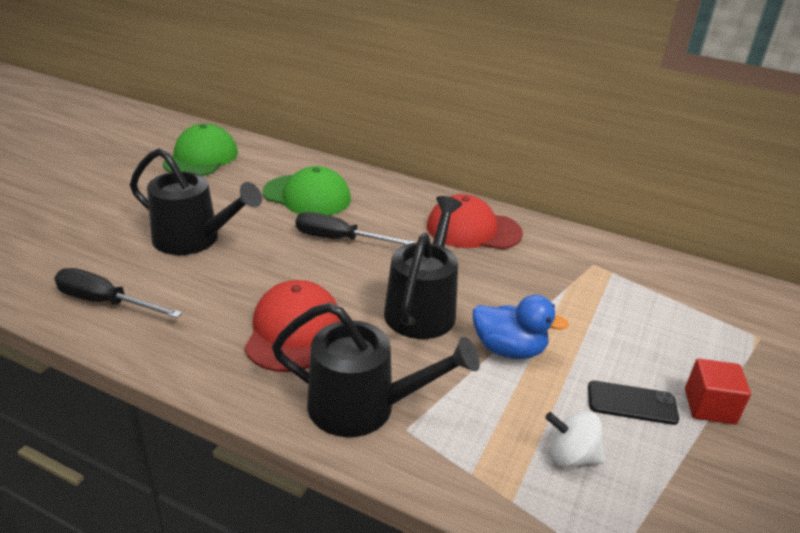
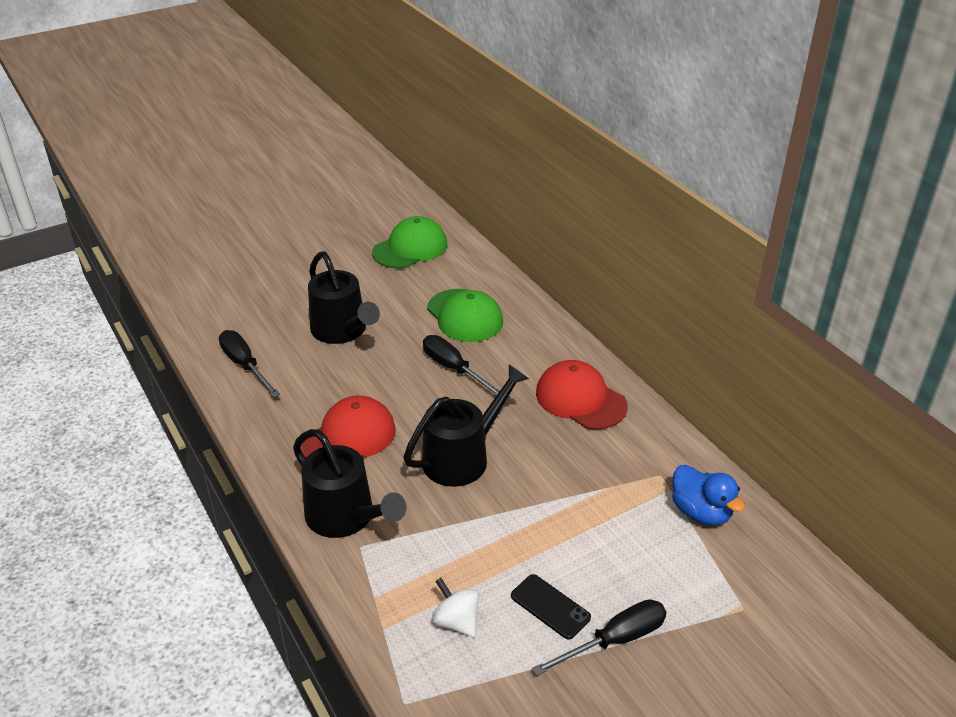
camera: 35 degrees right, 5 degrees up
blue duck [473,295,569,359] -> blue duck moved to [672,465,745,525]
red cube [685,358,751,424] -> black screwdriver [532,599,666,676]

